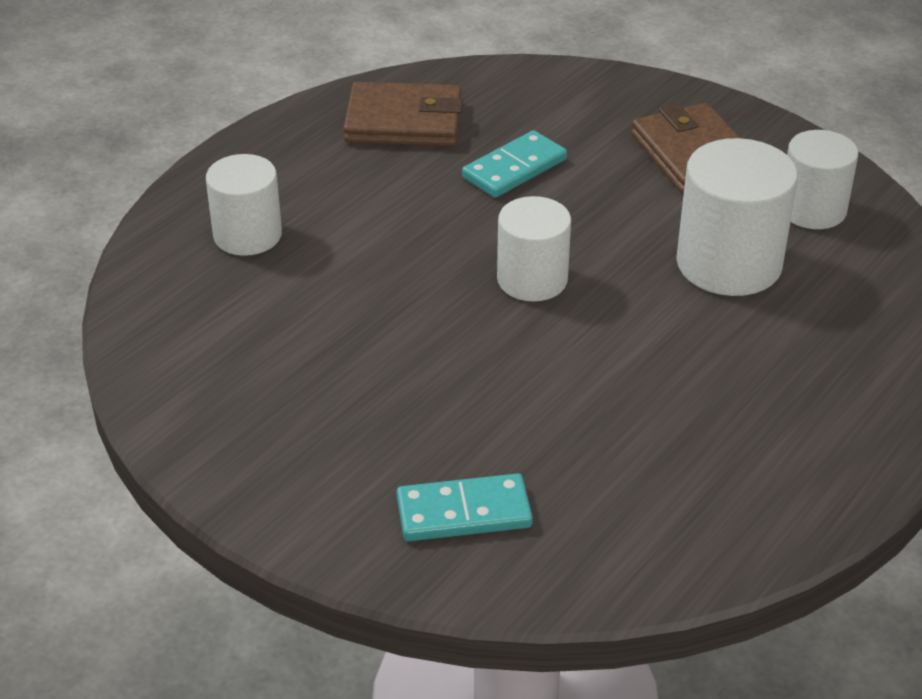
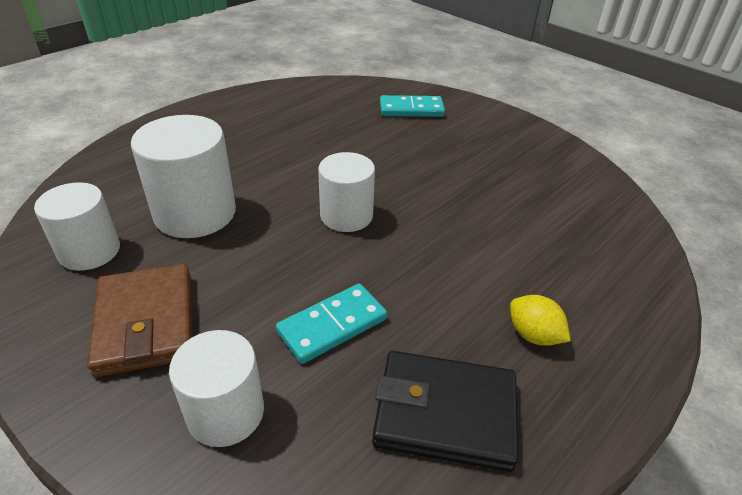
camera: 175 degrees left, 0 degrees up
white cylinder [206,154,282,256] -> white cylinder moved to [169,330,264,447]
brown wallet [343,82,463,146] -> black wallet [372,351,518,472]
none -> yellow lemon [510,295,571,346]

